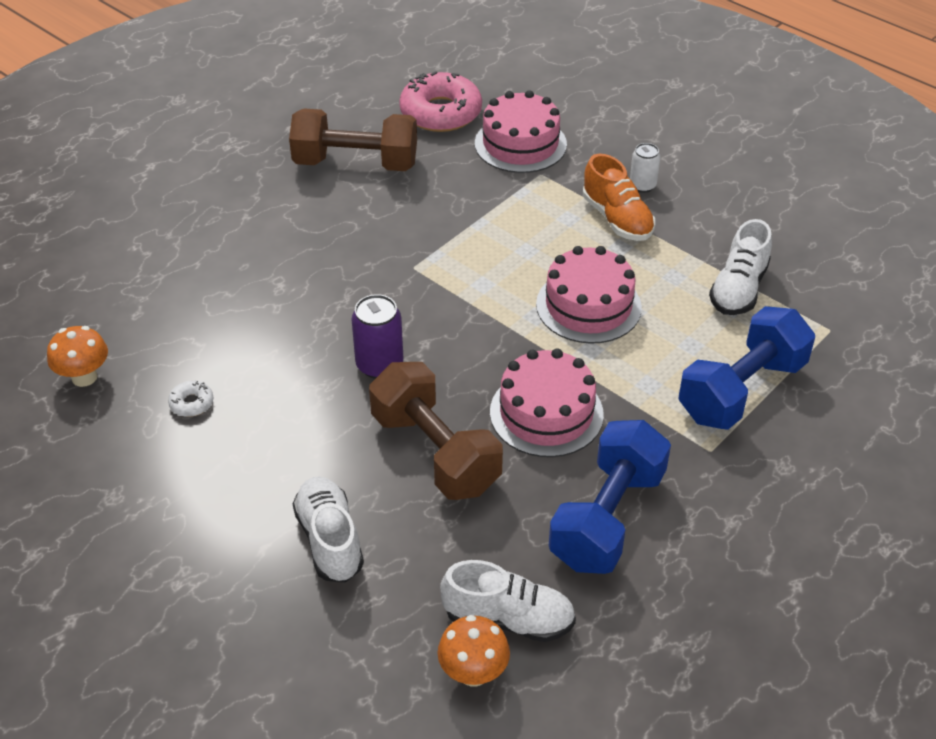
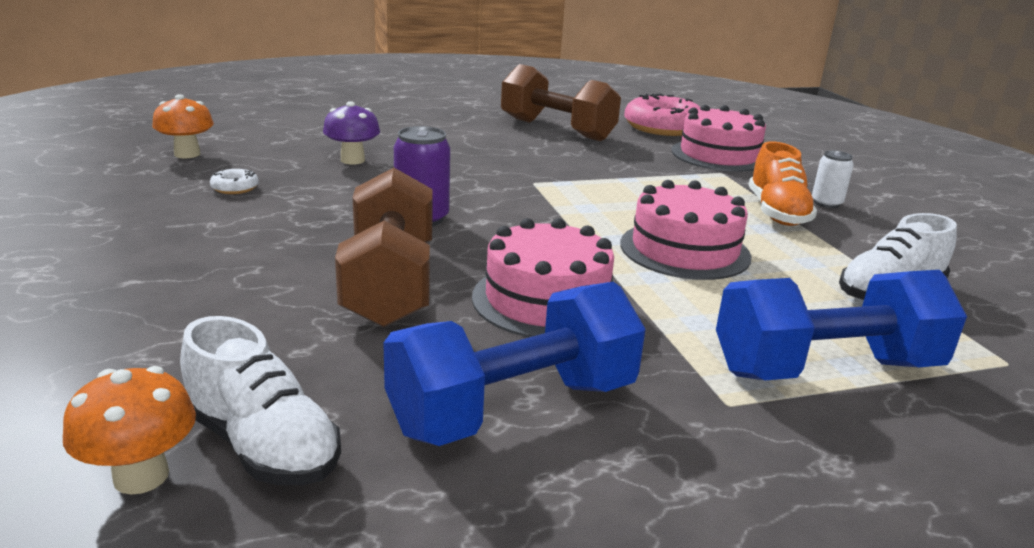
camera: 30 degrees right, 20 degrees down
white shoe [293,477,364,582] -> none
none -> purple mushroom [323,101,380,164]

